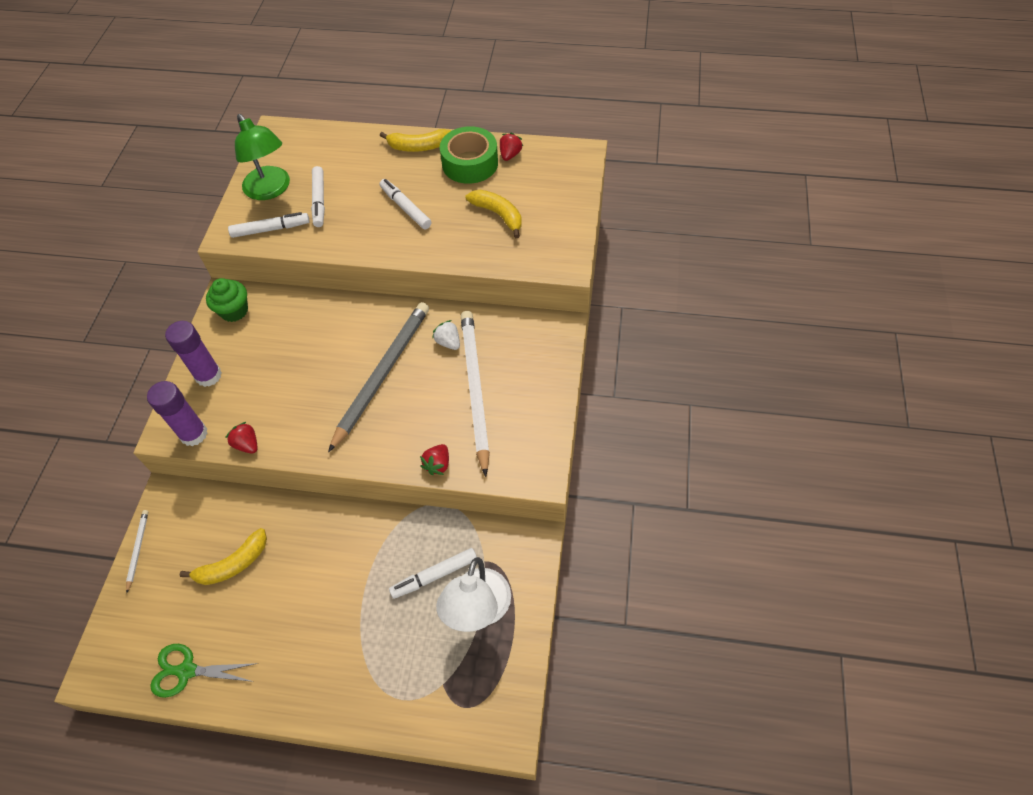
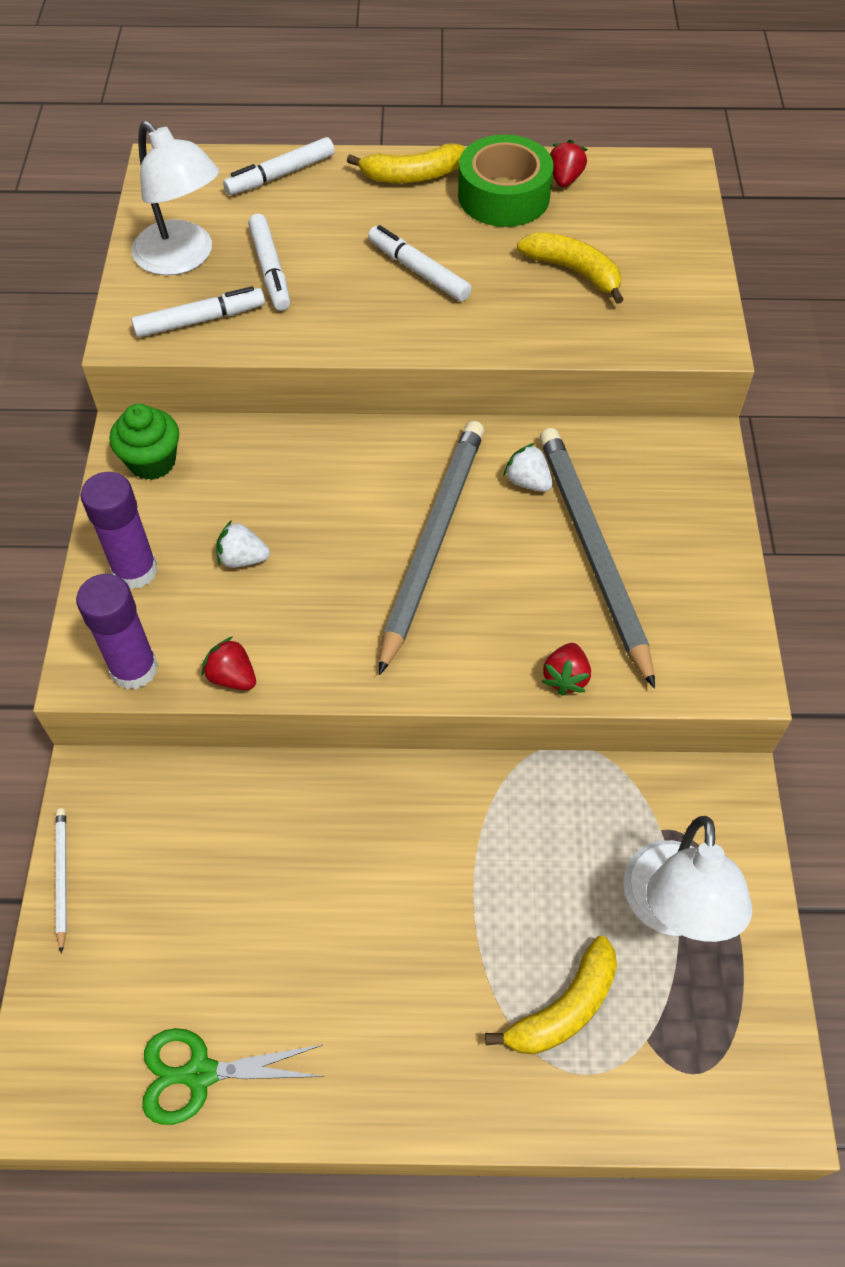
camera: 10 degrees left, 0 degrees up
yellow banana [179,528,267,585] -> yellow banana moved to [485,936,617,1055]
green lamp [235,114,290,200] -> white lamp [131,121,219,275]
white marker [389,548,477,599] -> white marker moved to [223,137,335,195]
white pencil [461,311,490,477] -> grey pencil [539,428,655,689]
none -> white strawberry [217,520,270,568]

